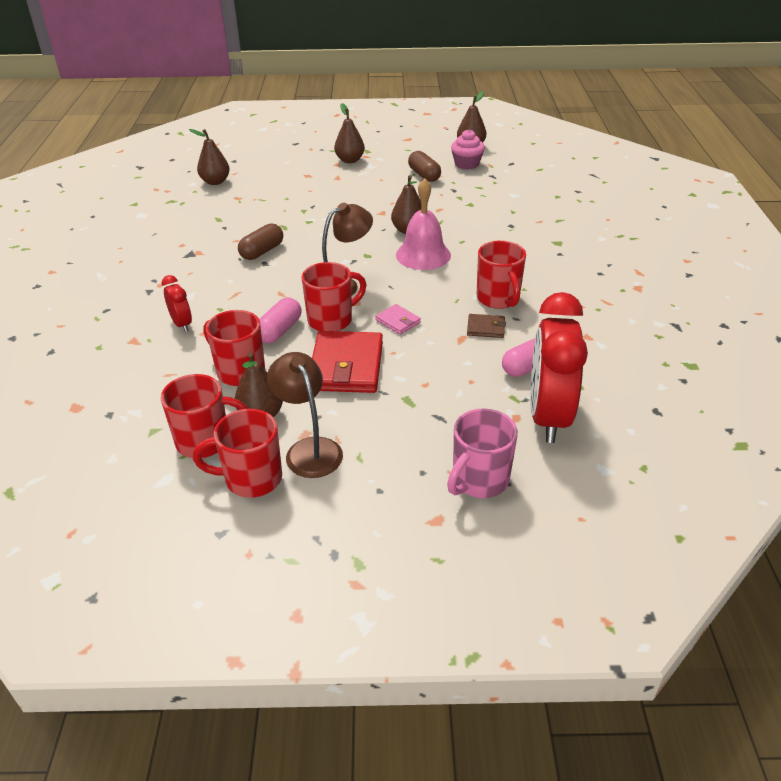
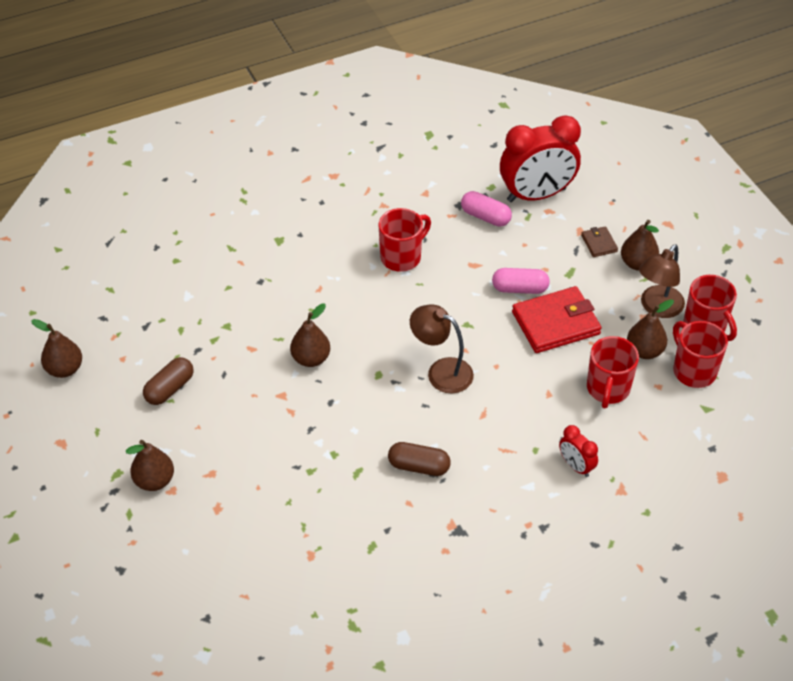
camera: 115 degrees left, 10 degrees up
red clock [162,275,192,332] -> red clock turned 75 degrees counterclockwise [559,425,598,477]
brown pear [189,129,230,185] -> brown pear moved to [621,220,659,271]
pink capsule [259,298,302,343] -> pink capsule moved to [492,268,550,294]
red mug [302,262,366,331] -> none
pink wallet [375,304,421,335] -> none
pink bell [396,178,451,270] -> none
pink mug [447,408,518,498] -> none
pink cupcake [451,130,485,169] -> none
brown wallet [467,314,506,338] -> brown wallet moved to [581,226,618,257]

